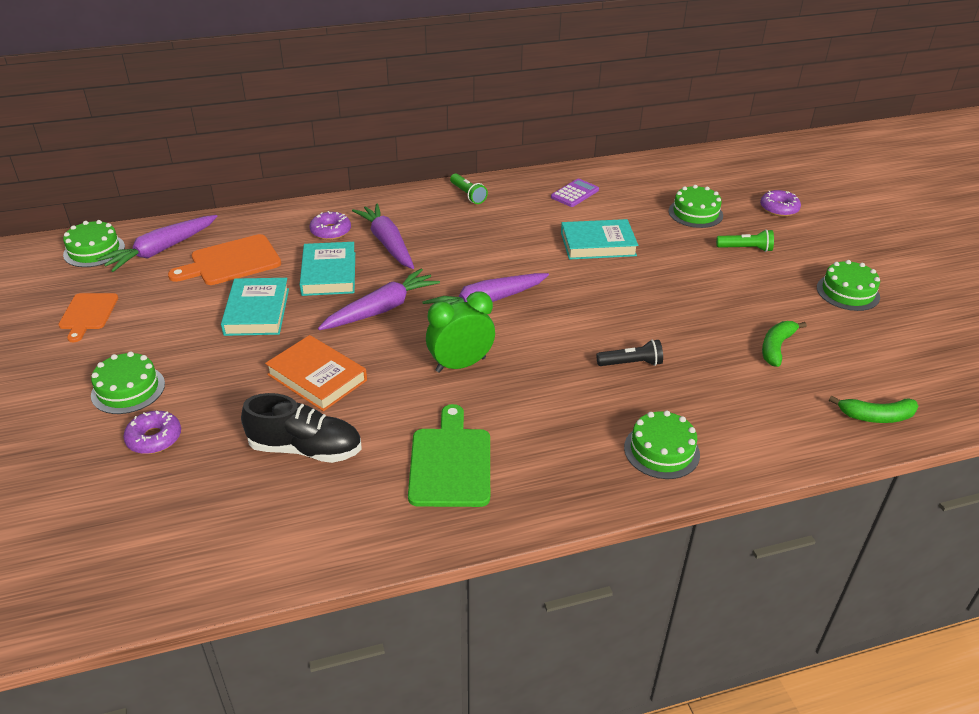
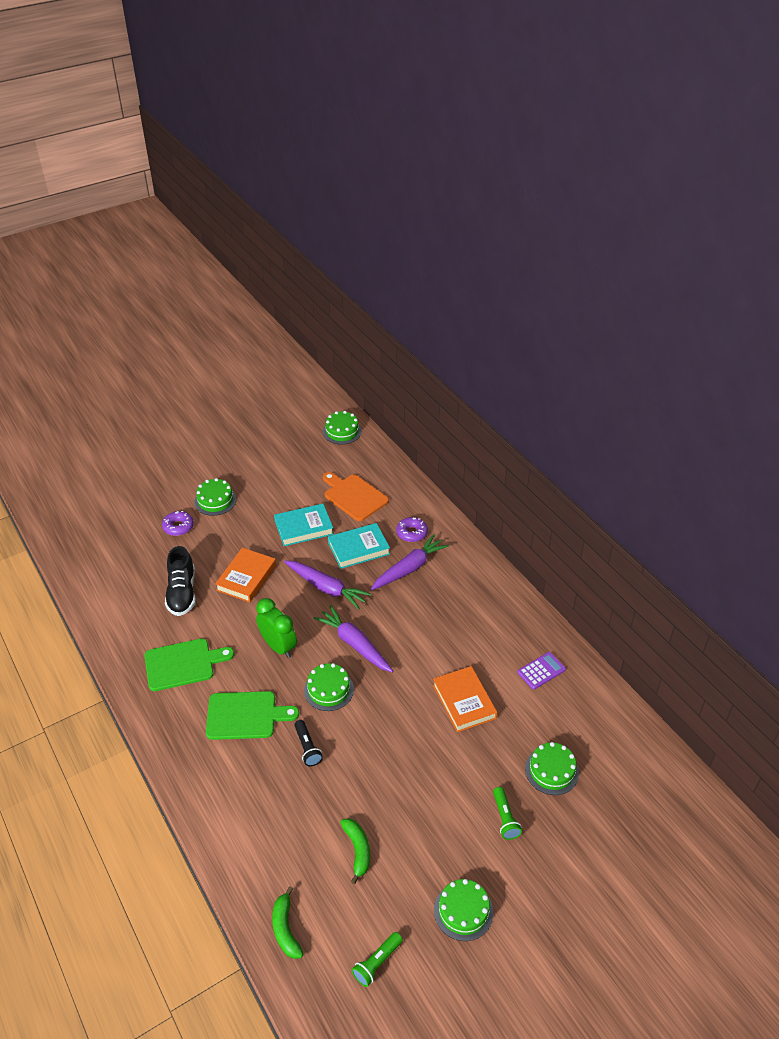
camera: 75 degrees right, 5 degrees up
orange cutting board [58,293,118,342] -> none
purple carrot [97,215,217,272] -> none
green flashlight [450,173,488,204] -> green flashlight moved to [352,932,403,987]
purple calculator [551,179,599,207] -> purple calculator turned 60 degrees counterclockwise [517,652,566,690]
turquoise book [561,219,638,260] -> orange book [433,666,497,732]
green cake [624,411,700,479] -> green cake moved to [304,663,354,711]
purple donut [760,190,801,217] -> none
green banana [762,321,807,367] -> green banana turned 60 degrees clockwise [340,818,370,884]
none -> green cutting board [206,691,299,740]

